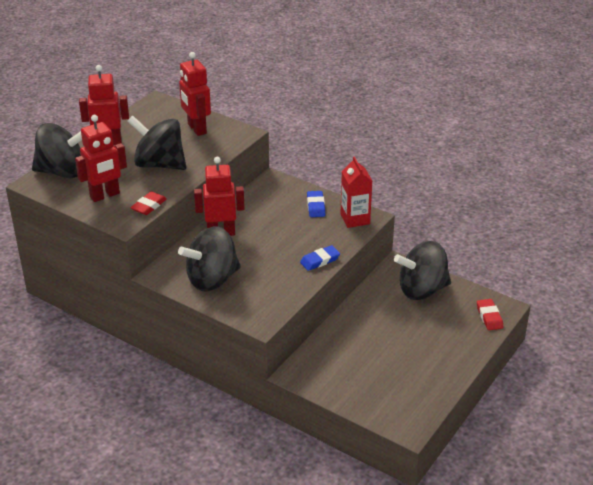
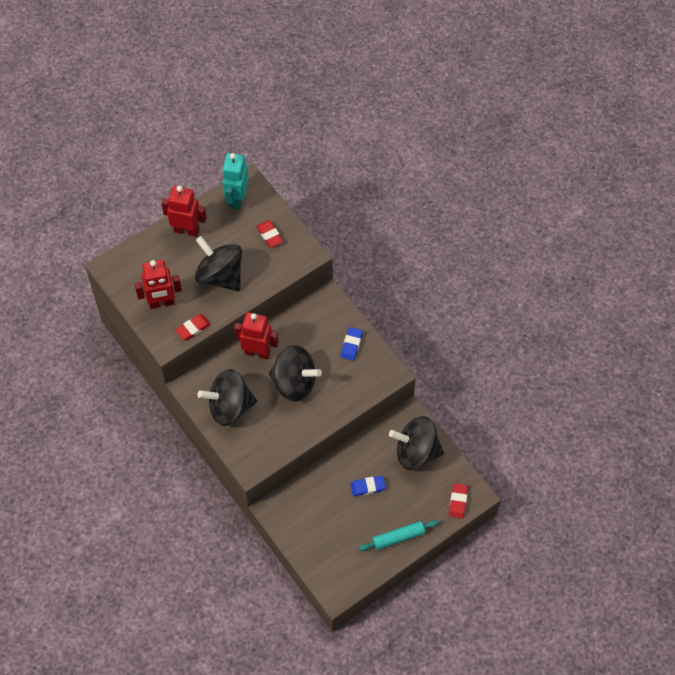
camera: 20 degrees right, 25 degrees up
black spinning top [32,123,82,178] -> black spinning top moved to [269,345,322,402]
red robot [179,52,211,136] -> red eraser [256,220,283,247]
blue eraser [300,245,340,271] -> blue eraser moved to [351,476,386,496]
red carton [340,156,372,228] -> none
none -> turquoise robot [222,153,249,210]
none -> turquoise rolling pin [358,520,439,551]

